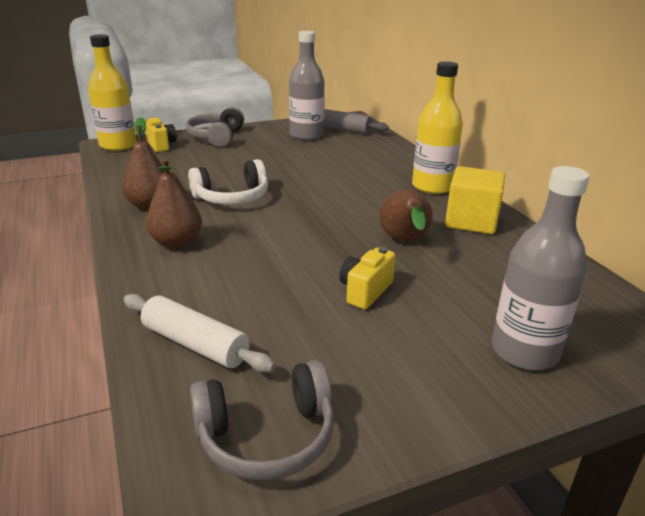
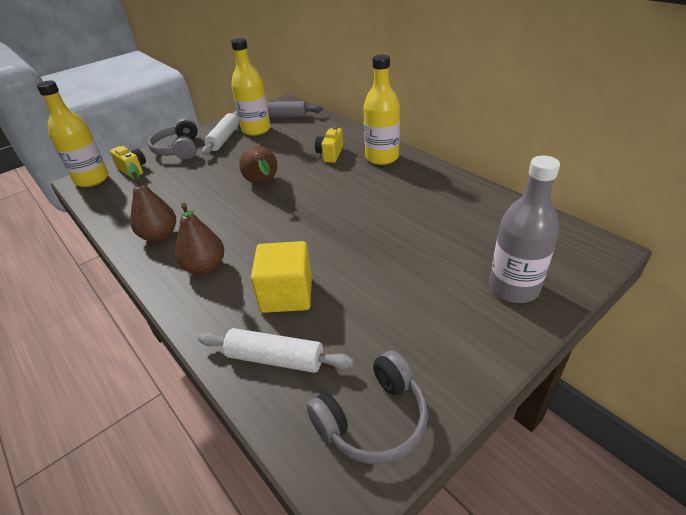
camera: 15 degrees left, 10 degrees up
white headphones [188,159,268,205] -> none
grey bottle [289,31,325,141] -> yellow bottle [231,38,271,136]
yellow camera [339,247,395,309] -> yellow camera moved to [315,127,343,163]
brown pear [379,189,433,242] -> brown pear moved to [239,146,277,184]
yellow cube [445,166,505,234] -> yellow cube moved to [251,241,312,313]
none -> white rolling pin [202,111,239,155]

